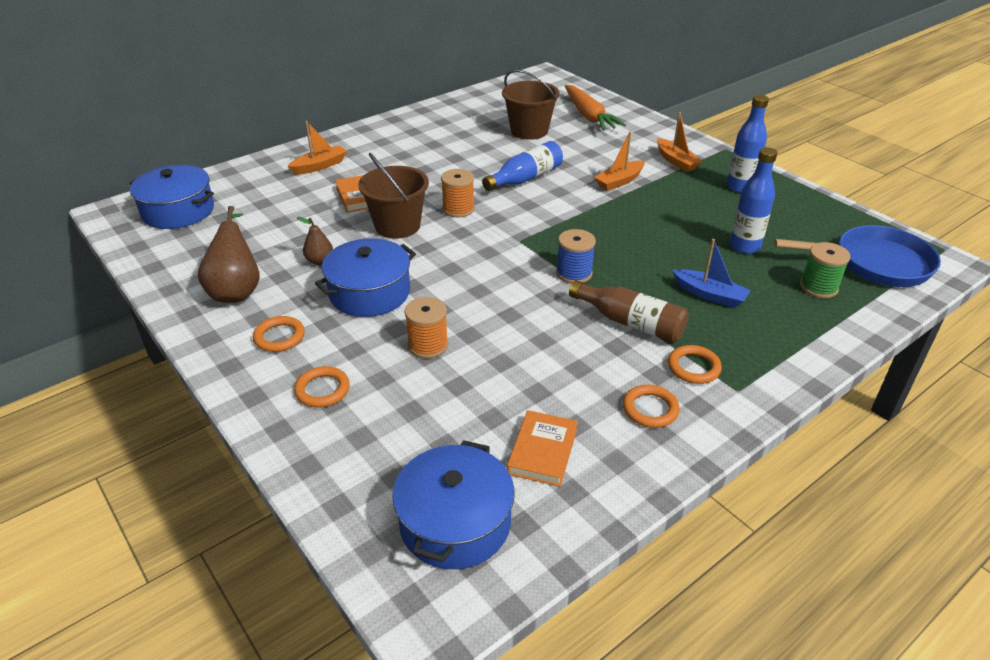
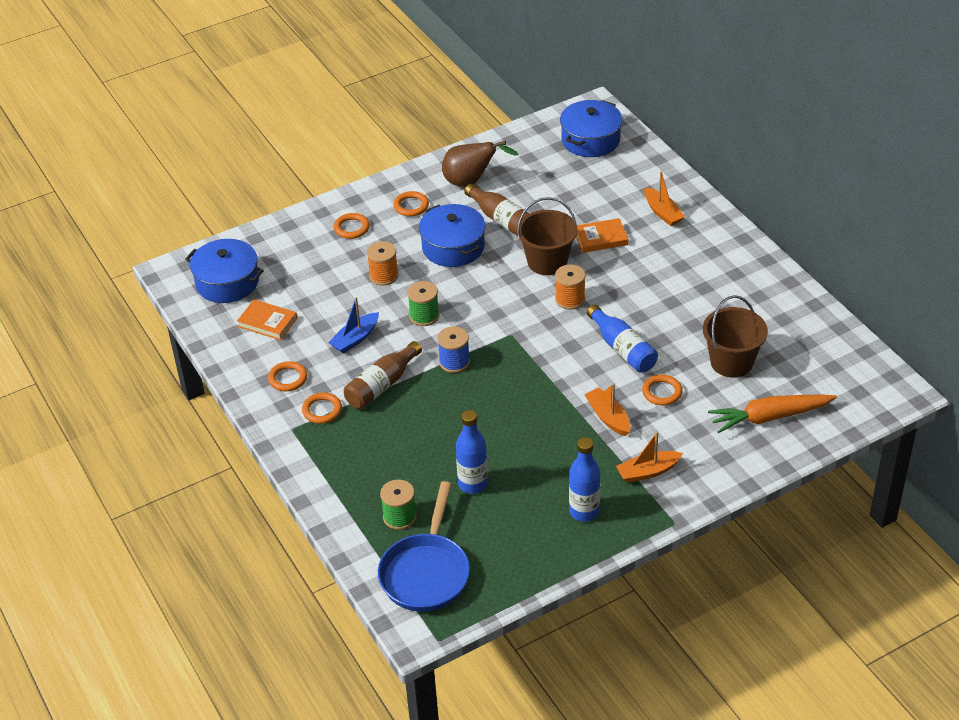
camera: 100 degrees right, 5 degrees up
brown pear [296,217,333,265] -> brown bottle [464,184,530,236]
blue boat [673,239,751,308] -> blue boat moved to [328,297,379,353]
none -> green spool [407,281,440,326]
none -> orange ring [642,375,683,405]

